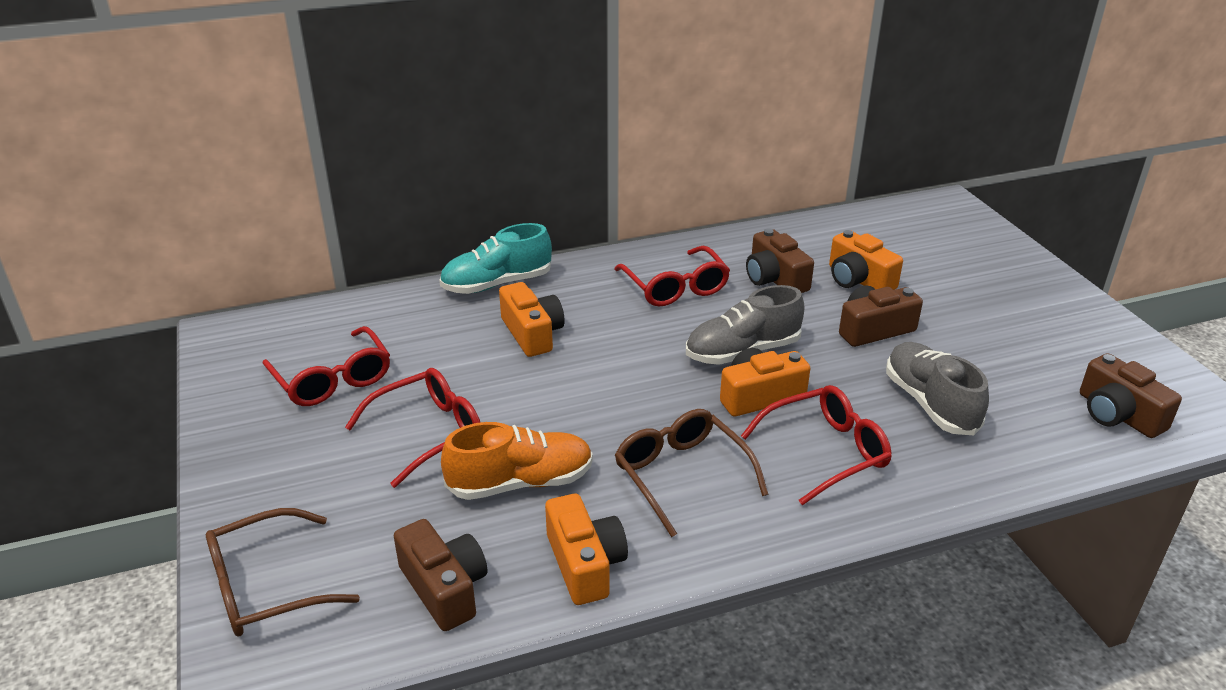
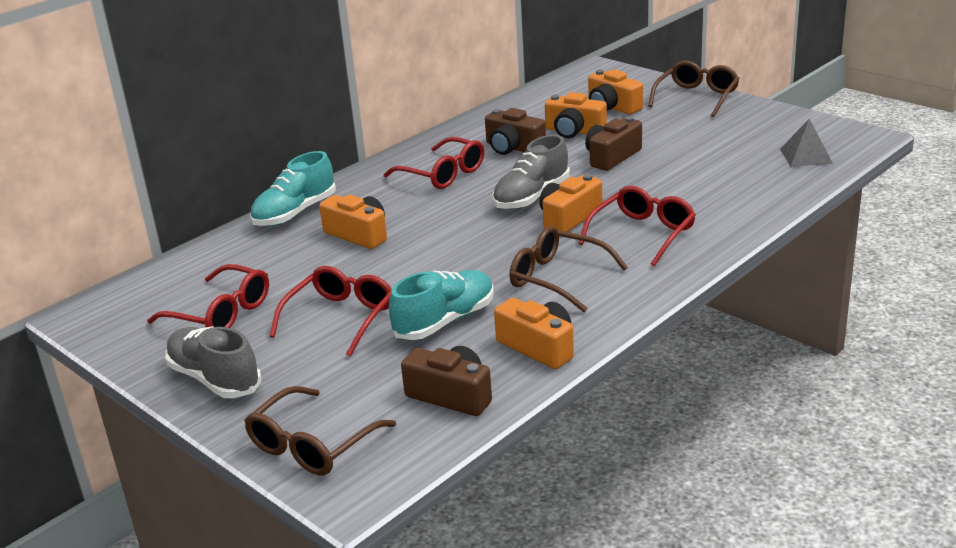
camera: 25 degrees left, 5 degrees down
orange shoe [441,422,593,500] -> turquoise shoe [389,270,494,340]
grey shoe [886,342,989,435] -> grey shoe moved to [165,326,261,398]
brown camera [1080,353,1182,438] -> grey pyramid [780,119,833,167]
none -> orange camera [588,69,643,114]
none -> brown glasses [648,61,740,117]

